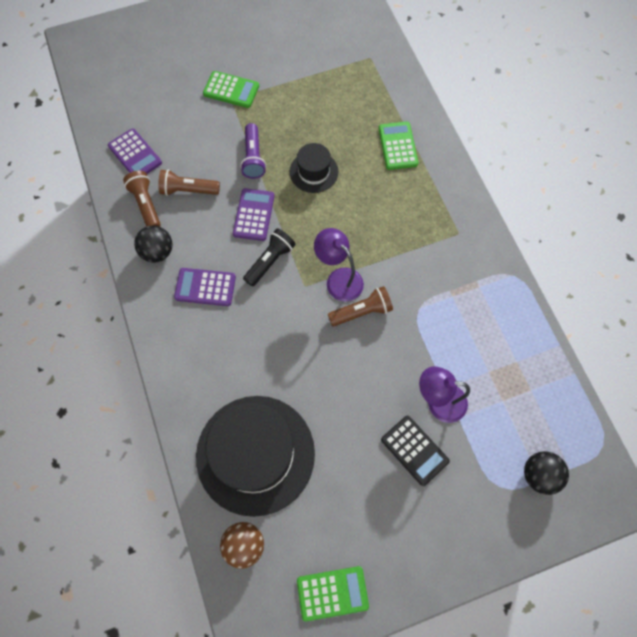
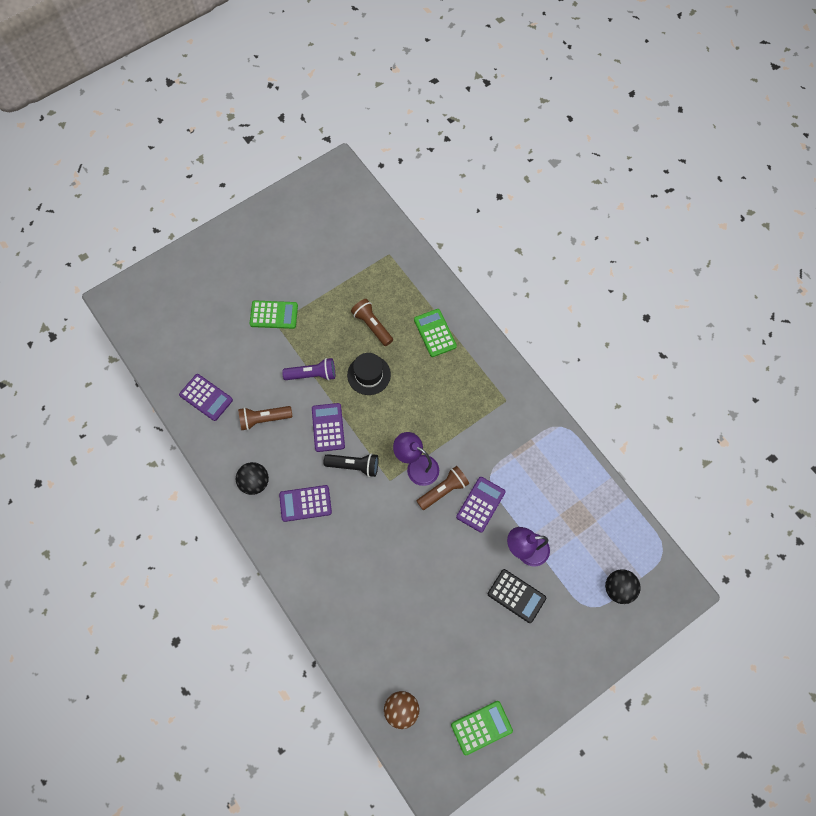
camera: 15 degrees left, 0 degrees up
brown flashlight [123,171,161,227] -> brown flashlight moved to [351,299,393,346]
black hat [196,396,315,517] -> none
purple flashlight [240,123,266,179] -> purple flashlight turned 75 degrees counterclockwise [282,358,335,381]
black flashlight [243,228,296,287] -> black flashlight turned 75 degrees clockwise [324,453,379,477]
none -> purple calculator [456,477,505,533]

